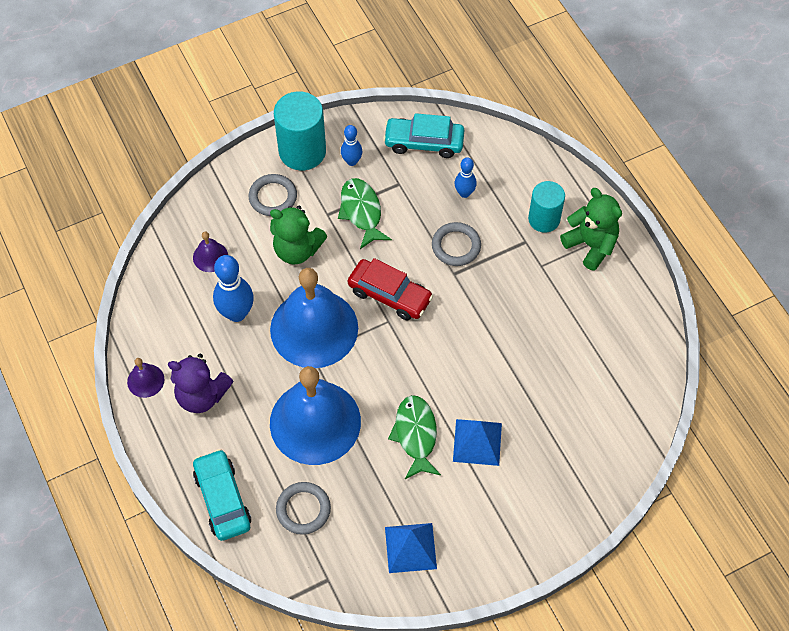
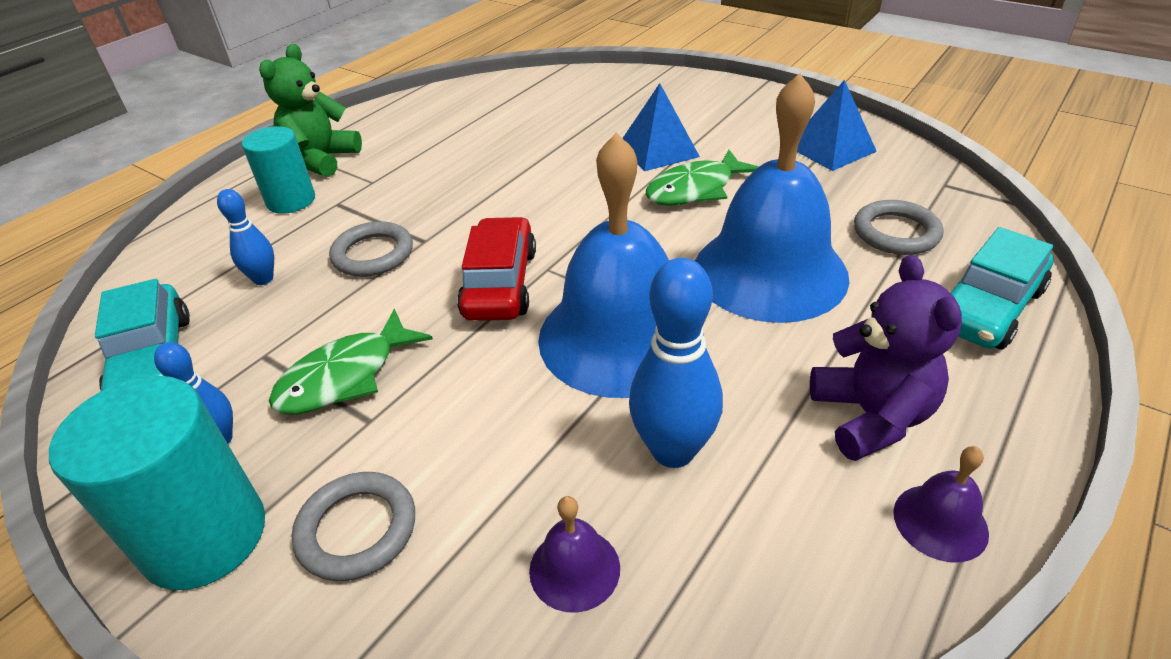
camera: 115 degrees left, 20 degrees down
green teddy bear [270,206,327,265] -> none

